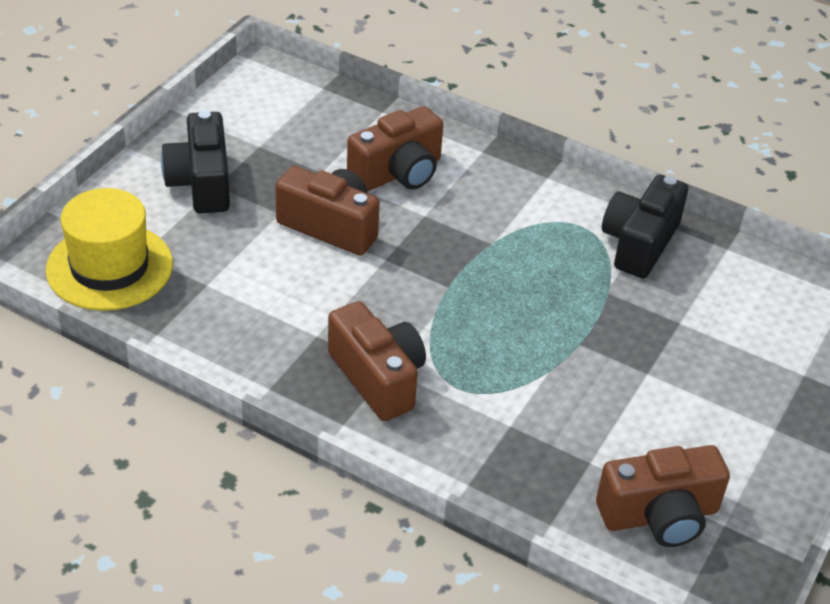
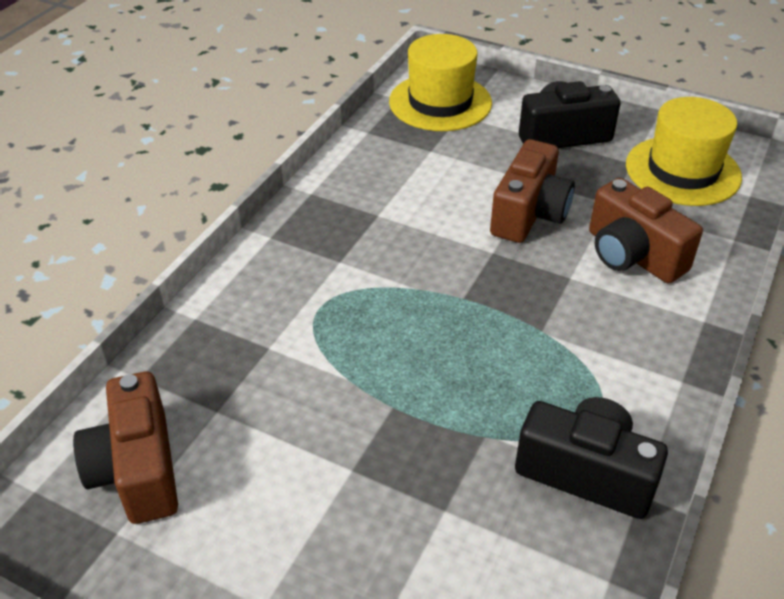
camera: 90 degrees right, 0 degrees up
brown camera [328,301,426,421] -> none
none -> yellow hat [626,97,742,206]

